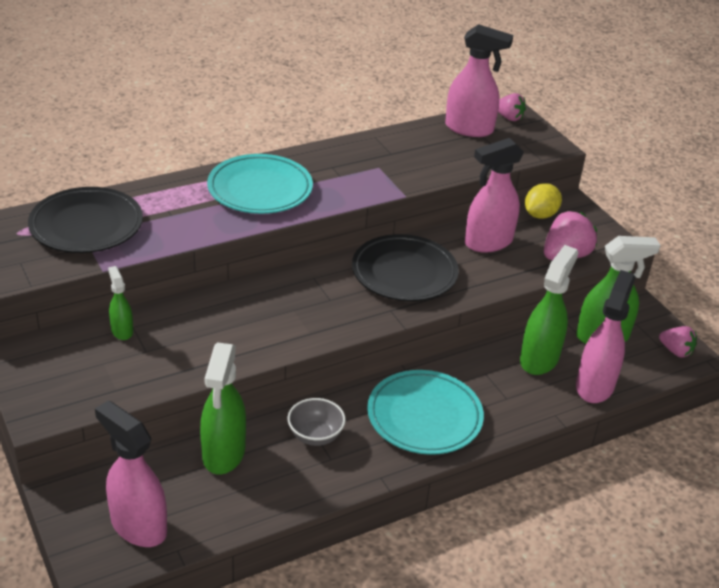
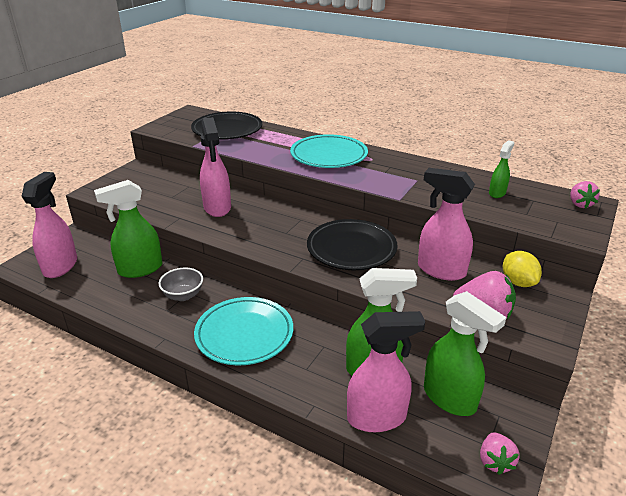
camera: 60 degrees right, 5 degrees down
green spray bottle [108,266,133,340] -> green spray bottle moved to [489,140,514,198]
pink spray bottle [445,24,513,137] -> pink spray bottle moved to [200,117,231,217]
yellow lemon [525,183,562,219] -> yellow lemon turned 60 degrees clockwise [503,251,542,287]

